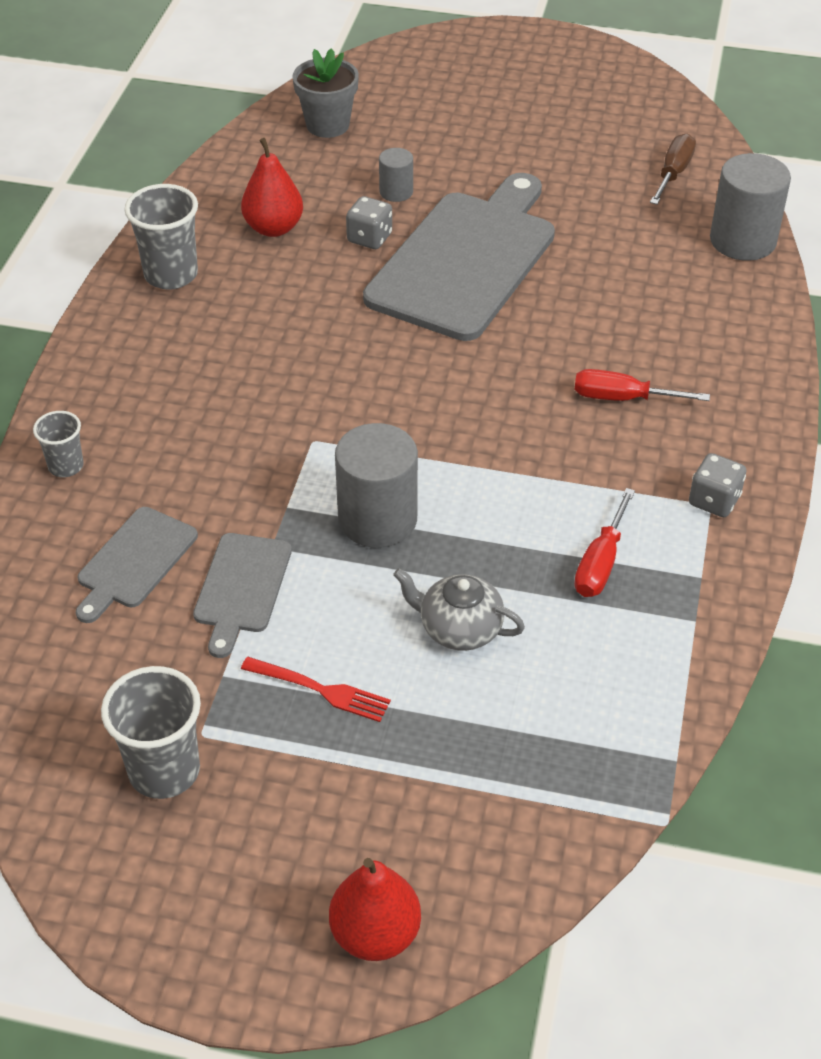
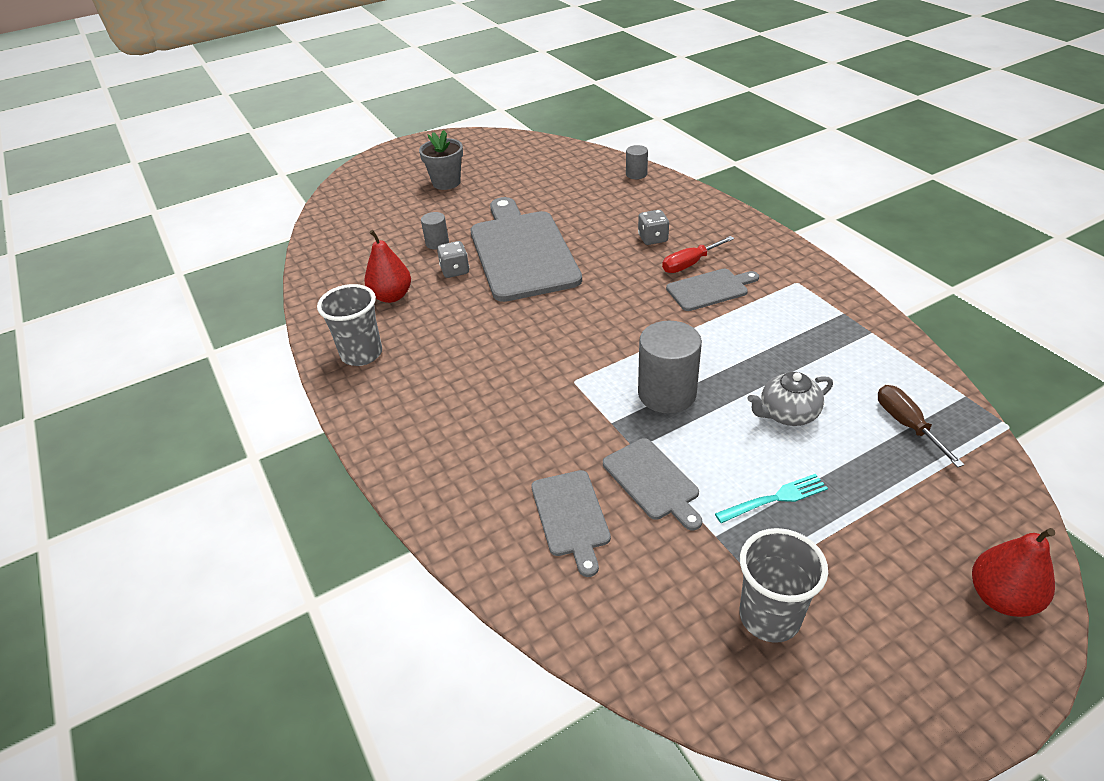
camera: 40 degrees left, 5 degrees down
grey cup [33,411,84,477] -> none
red fork [241,657,391,722] -> turquoise fork [715,474,828,523]
grey flower pot [292,48,359,138] -> grey flower pot moved to [419,130,463,190]
red screwdriver [574,488,635,597] -> none
brown screwdriver [650,133,696,205] -> brown screwdriver moved to [878,385,964,467]
grey dice [689,453,746,517] -> grey dice moved to [638,210,669,245]
grey cylinder [710,153,791,261] -> grey cylinder [626,145,648,179], size x0.53
none -> grey cutting board [666,269,759,311]

